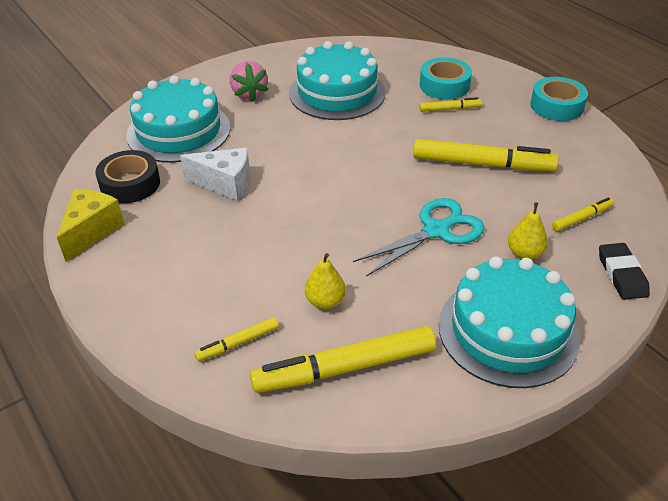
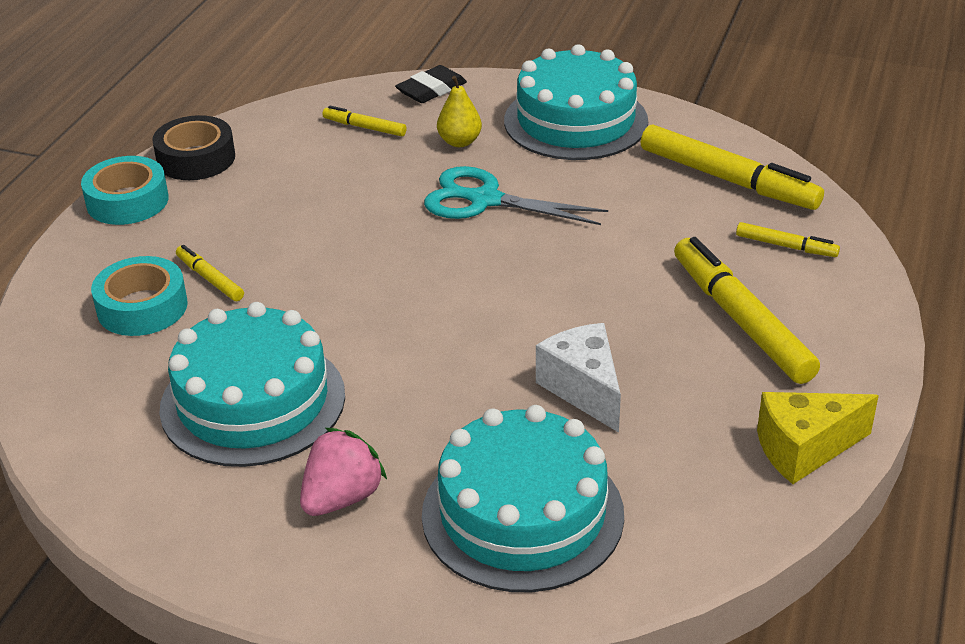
camera: 125 degrees left, 5 degrees down
black tape [95,150,160,203] -> black tape moved to [152,115,235,180]
yellow pear [305,253,346,309] -> none
yellow marker [413,139,559,171] -> yellow marker moved to [674,237,820,384]

